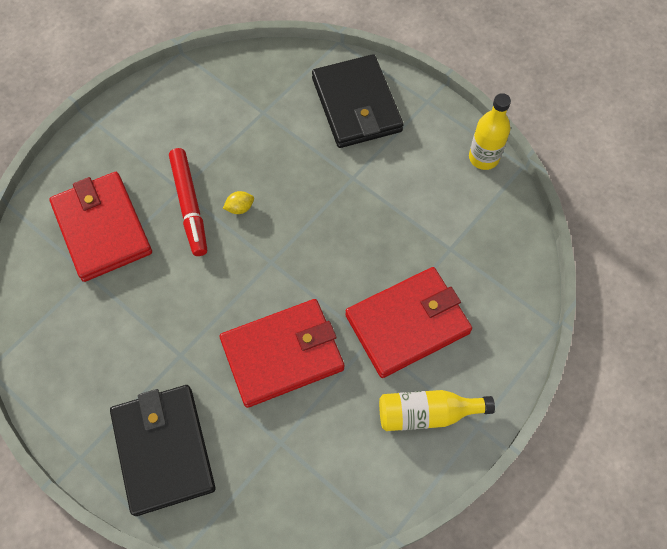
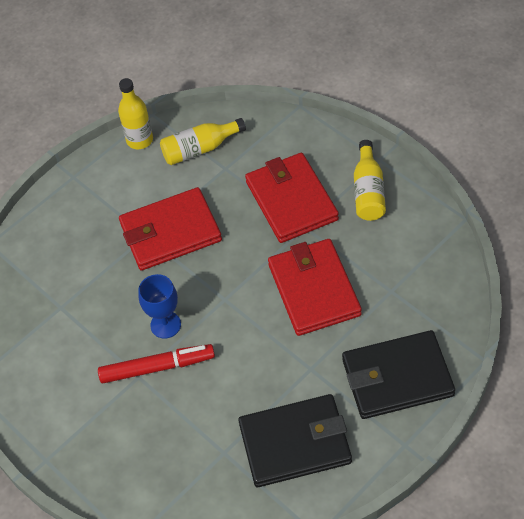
camera: 80 degrees left, 10 degrees down
red wallet [49,172,152,282] -> red wallet moved to [119,187,222,271]
yellow lemon [223,191,254,214] -> blue goblet [138,274,181,339]
black wallet [312,54,404,148] -> black wallet moved to [238,394,352,487]
none -> yellow bottle [160,118,246,165]

